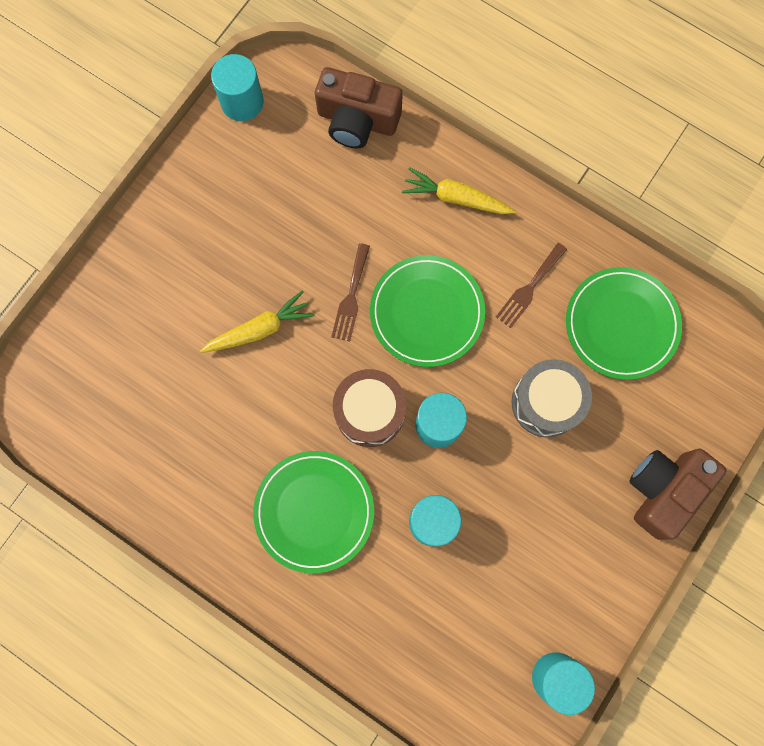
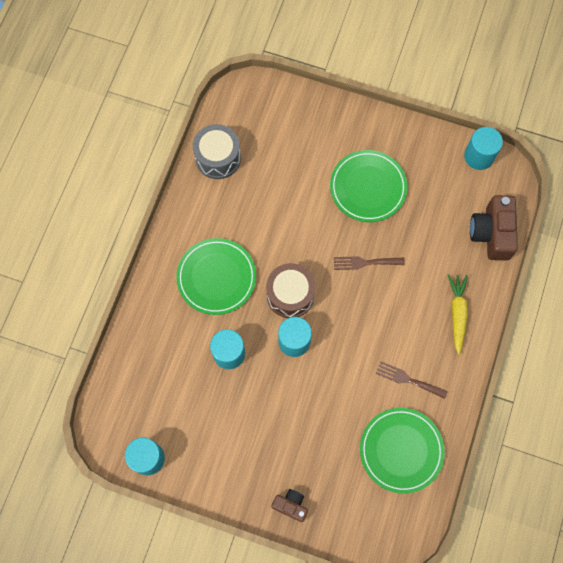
camera: 75 degrees right, 5 degrees down
yellow carrot [200,290,315,353] -> none
green plate [370,255,485,367] -> green plate moved to [330,150,407,222]
grey drum [512,359,592,438] -> grey drum moved to [193,124,241,179]
brown camera [630,449,727,540] -> brown camera [271,489,308,522], size x0.55

